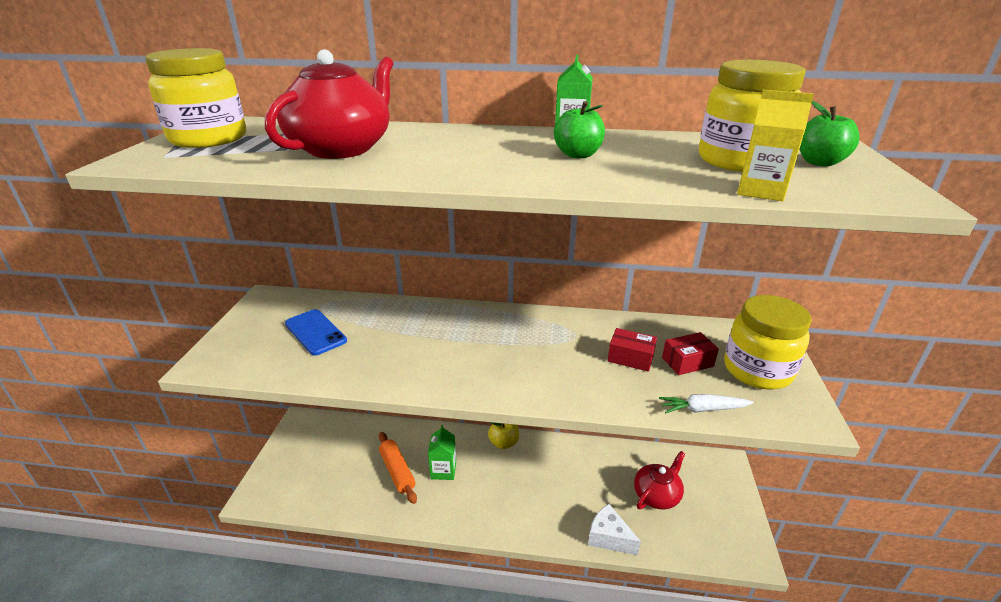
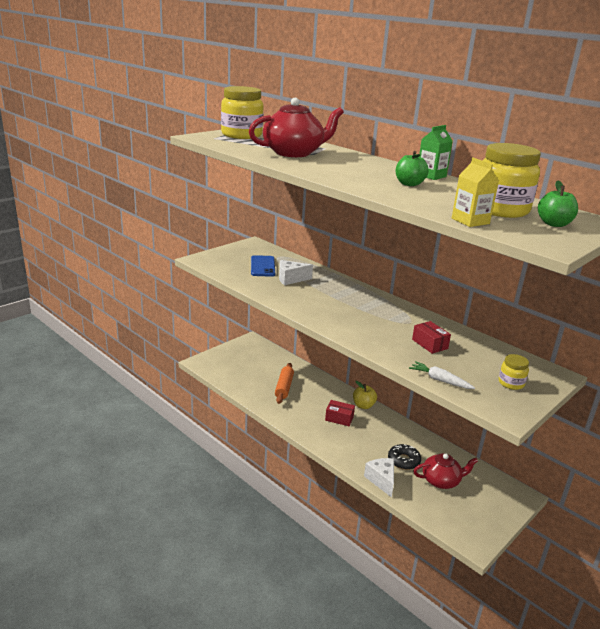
camera: 35 degrees right, 5 degrees down
green carton [428,425,456,480] -> none
red box [662,332,719,375] -> red box moved to [325,400,355,426]
yellow jar [724,295,812,390] -> yellow jar [499,354,529,390], size x0.49
none -> white cheese [279,260,313,285]
none -> black donut [388,444,421,470]

